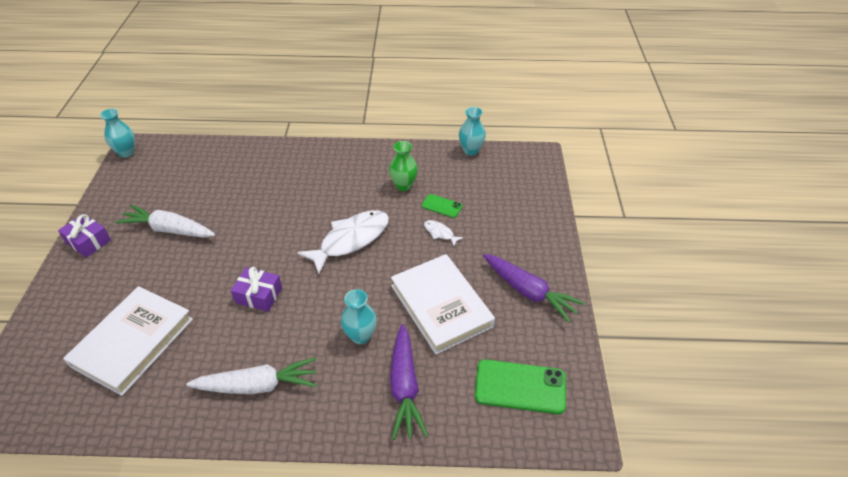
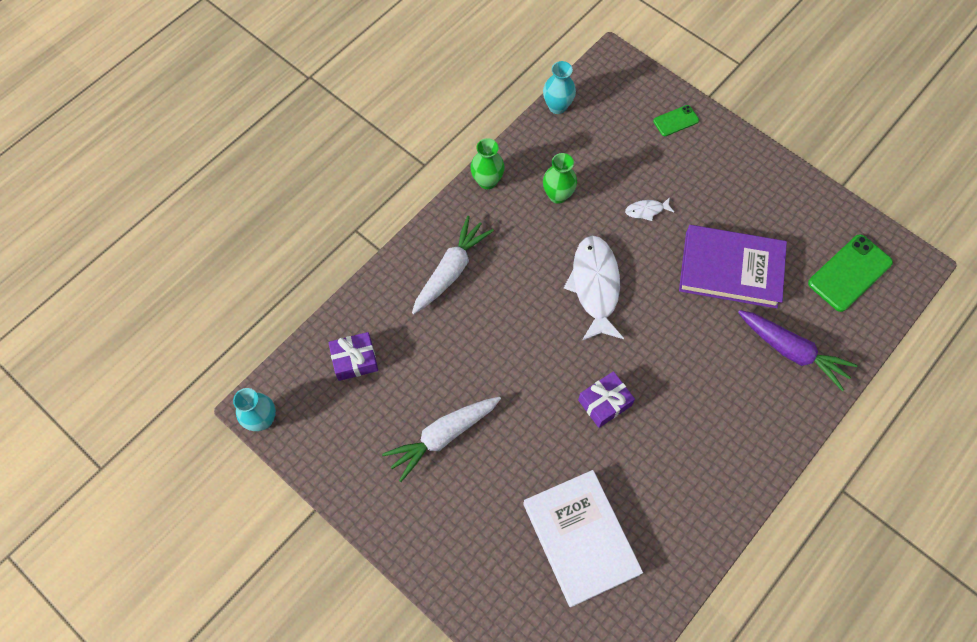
camera: 50 degrees left, 20 degrees up
purple gift [58,214,111,258] -> purple gift moved to [328,332,378,381]
white carrot [186,357,317,394] -> white carrot moved to [412,216,494,314]
turquoise vase [341,289,377,344] -> none
white book [391,254,495,354] -> purple book [679,225,787,308]
green phone [422,194,462,218] -> green phone moved to [653,105,699,136]
purple carrot [483,254,585,323] -> none
none -> green vase [470,138,505,189]

